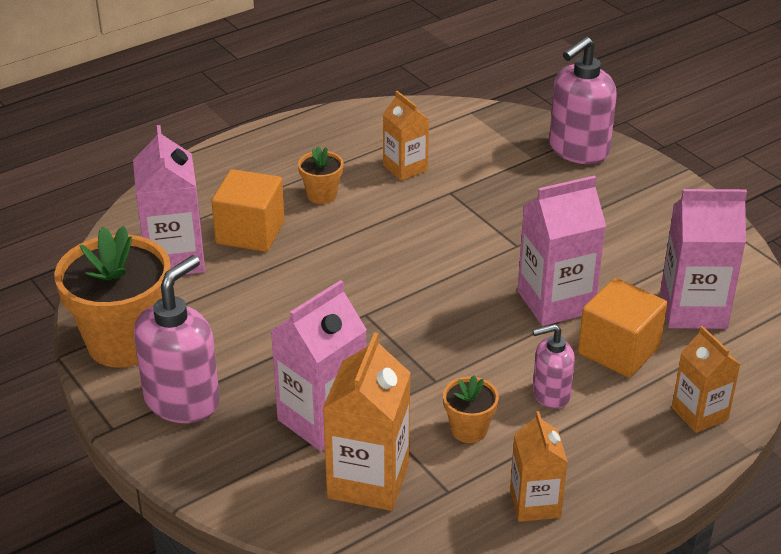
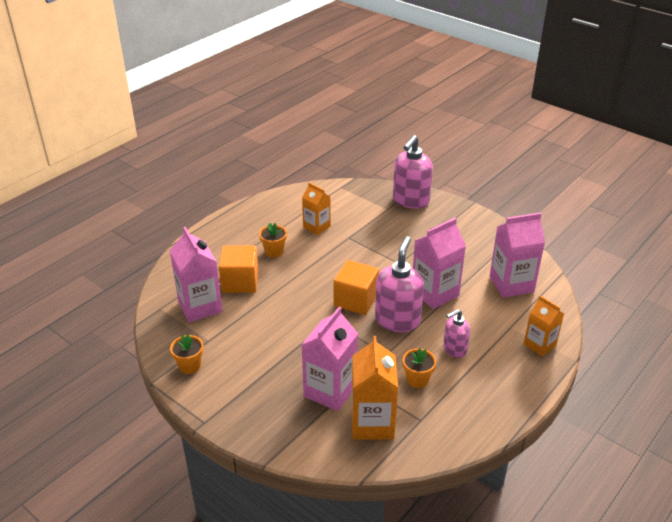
camera: 15 degrees left, 0 degrees up
orange flower pot [54,226,171,368] -> orange flower pot [170,334,203,374], size x0.47
pink soap dispenser [134,255,220,423] -> pink soap dispenser moved to [375,236,424,332]
orange carton [510,411,568,522] -> none
orange cube [578,278,667,378] -> orange cube moved to [334,260,379,315]

